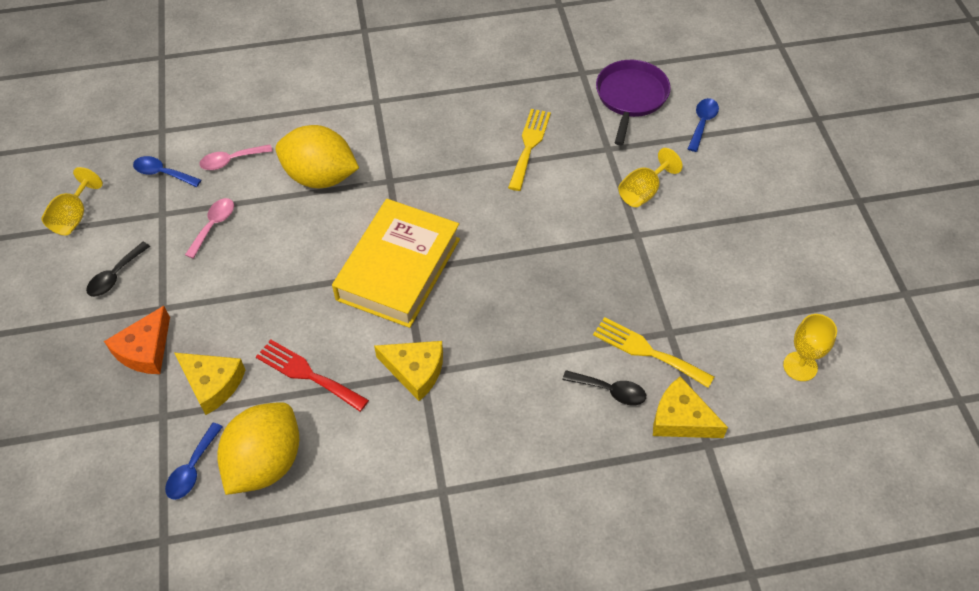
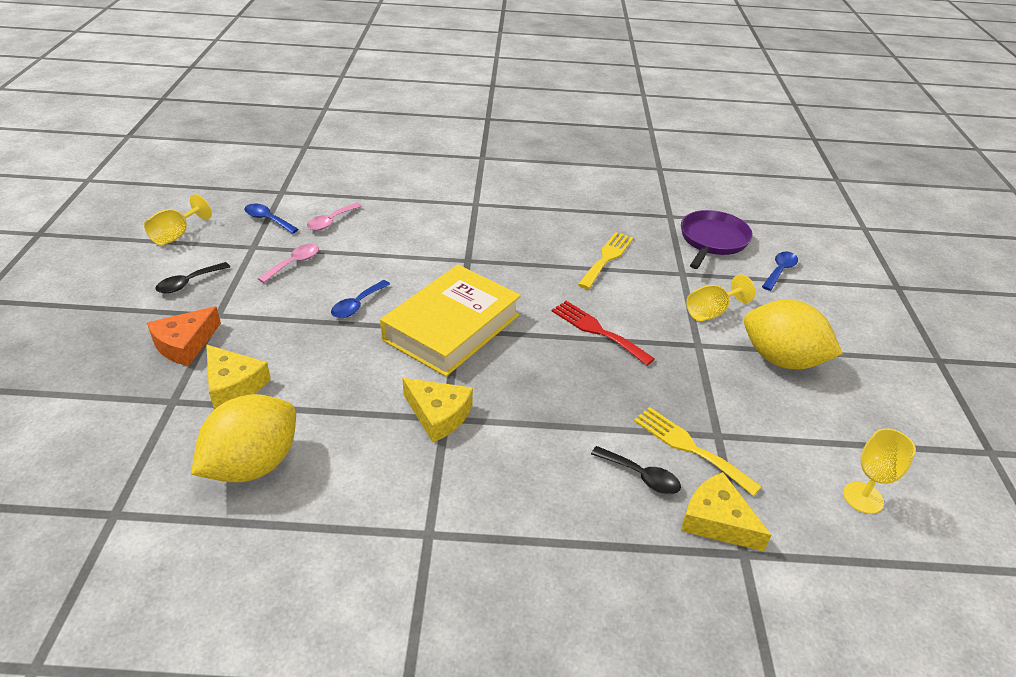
camera: 10 degrees right, 15 degrees down
blue spoon [165,423,223,500] -> blue spoon moved to [331,280,390,318]
pink spoon [200,144,272,170] -> pink spoon turned 45 degrees counterclockwise [307,203,362,231]
red fork [256,340,369,412] -> red fork moved to [552,301,655,366]
yellow lemon [275,125,359,188] -> yellow lemon moved to [744,300,842,370]

